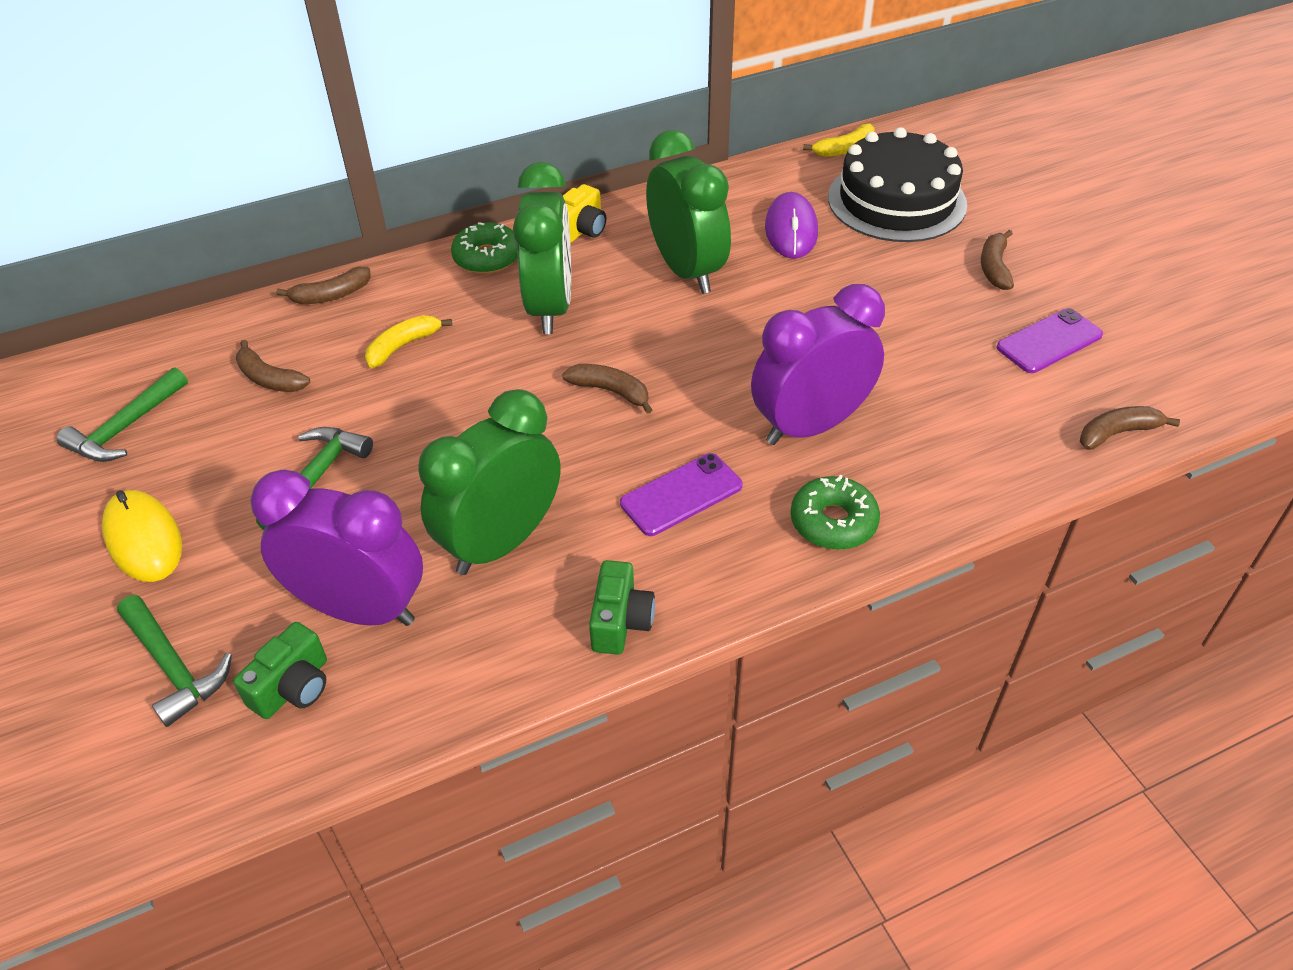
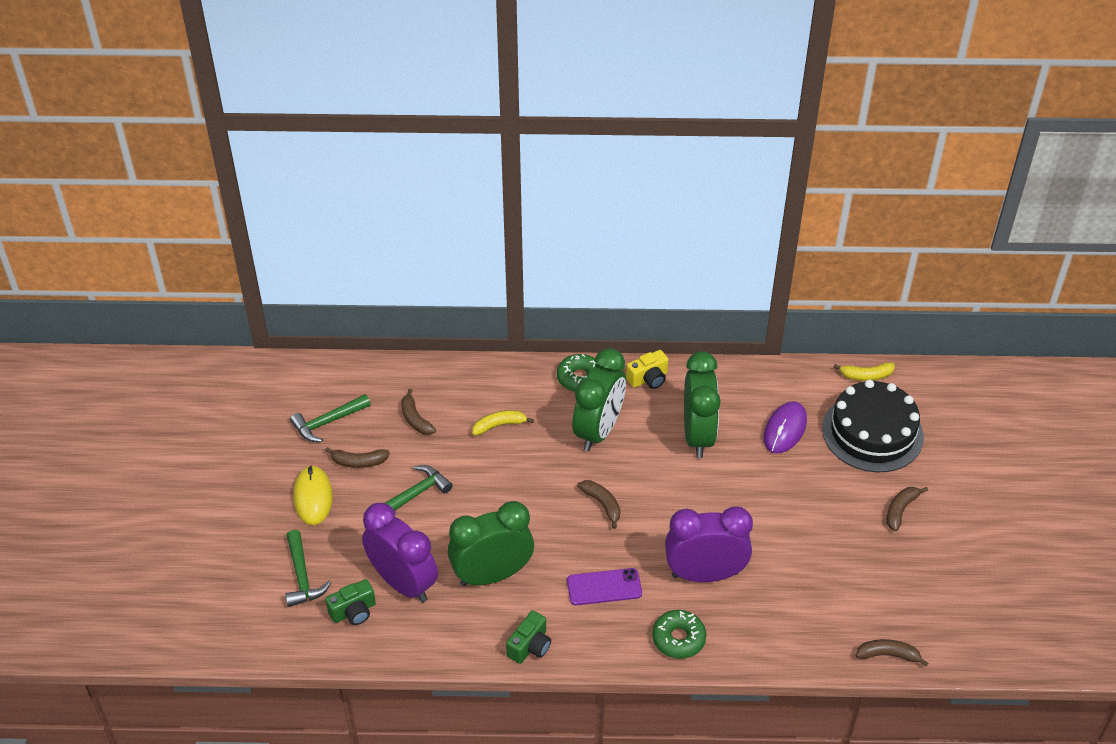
camera: 25 degrees right, 0 degrees up
brown banana [276,267,371,304] -> brown banana moved to [325,447,390,468]
purple phone [997,308,1103,373] -> none

